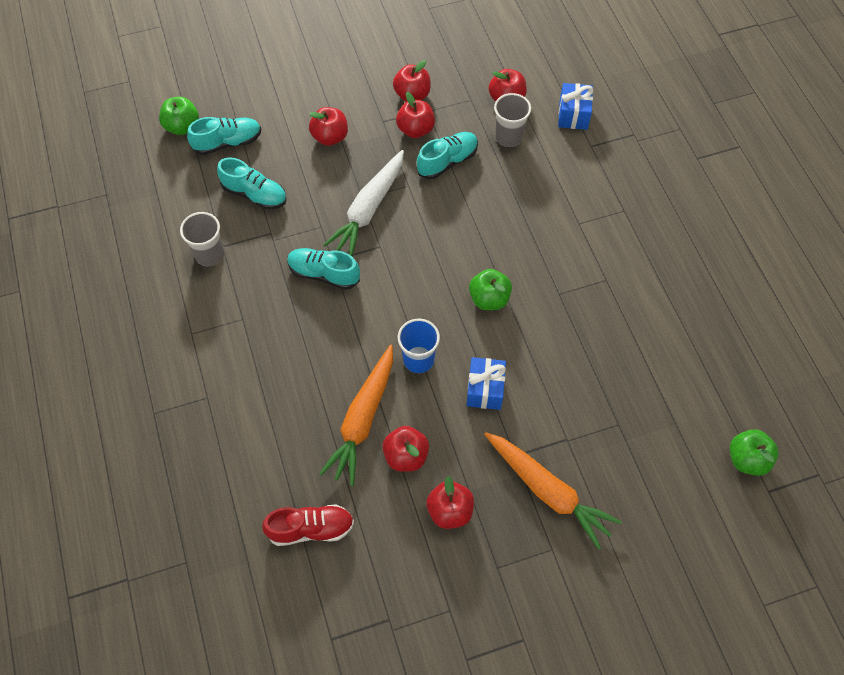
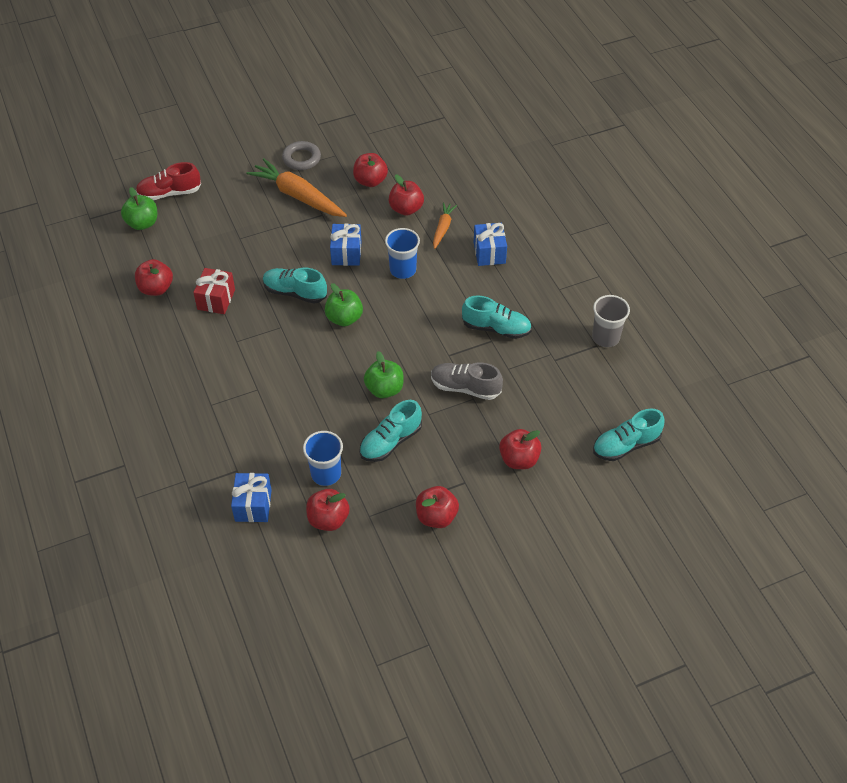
camera: 175 degrees right, 10 degrees down
green apple [159,96,199,135] -> green apple moved to [364,351,404,398]
turquoise shoe [217,157,287,209] -> turquoise shoe moved to [263,268,327,304]
red shoe [262,504,354,546] -> red shoe moved to [136,162,201,200]
orange carrot [319,345,393,486] -> orange carrot [433,202,457,249], size x0.53
white carrot [323,150,404,256] -> grey shoe [431,362,503,400]
red apple [396,92,435,138] -> red apple moved to [135,259,173,296]
grey cup [494,93,531,147] -> blue cup [303,431,343,486]
none -> red gift [193,268,235,314]
none -> grey ring [282,141,321,170]
none -> blue gift [474,223,507,266]

